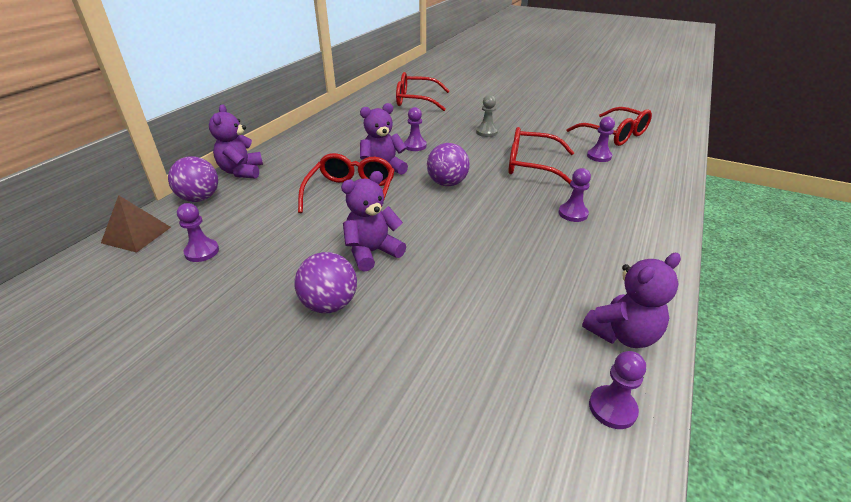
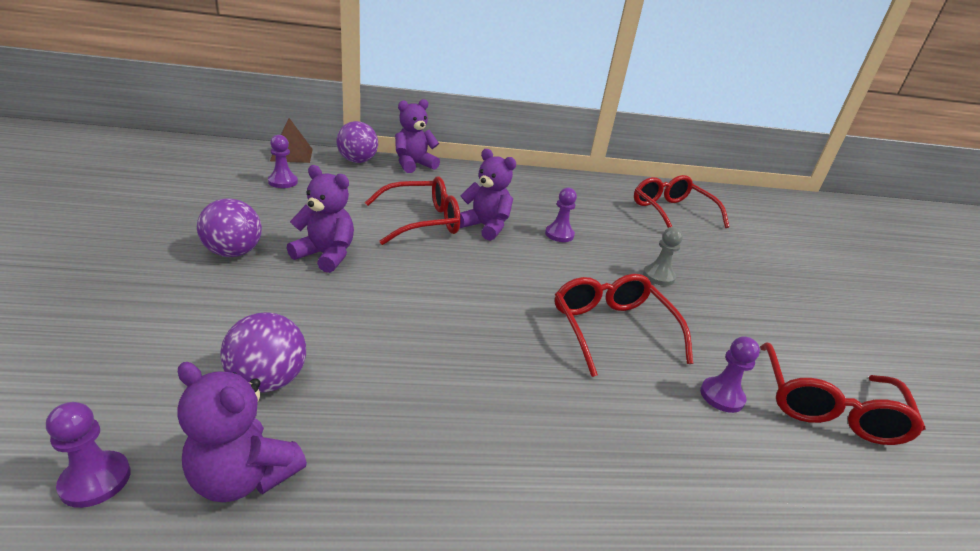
camera: 55 degrees right, 5 degrees down
purple ball [427,143,470,186] -> purple ball moved to [220,312,306,392]
purple pawn [558,168,591,222] -> none

